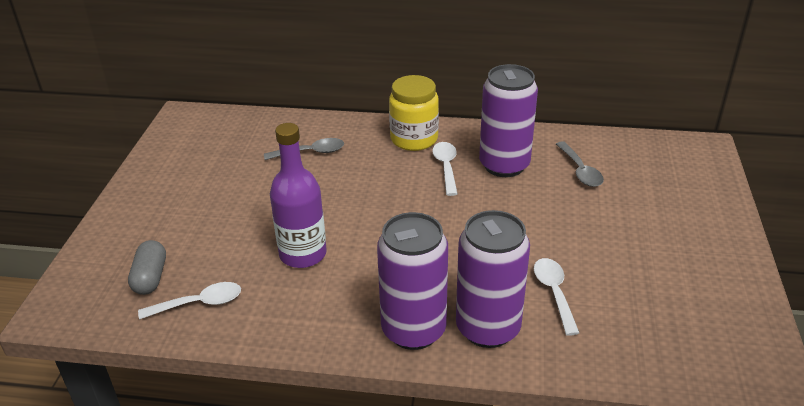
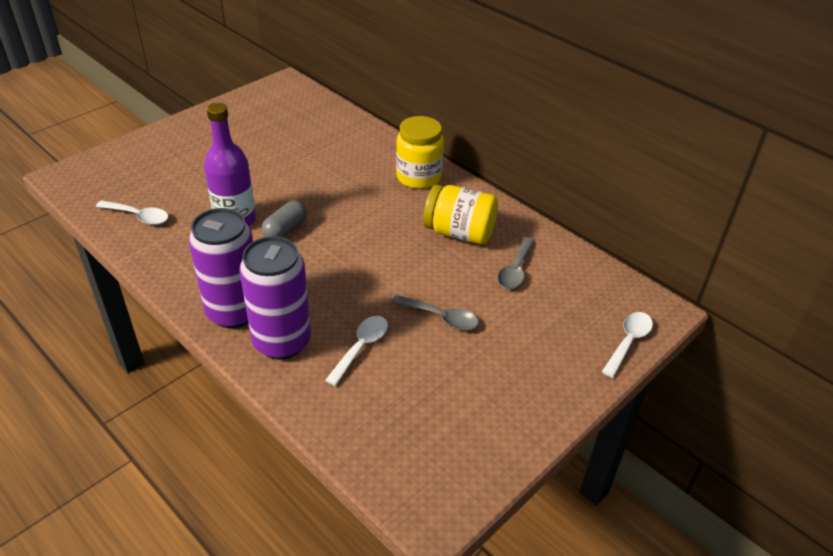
camera: 35 degrees right, 5 degrees up
grey capsule [128,240,166,295] -> grey capsule moved to [261,201,307,238]
grey spoon [264,138,344,160] -> grey spoon moved to [392,295,479,330]
white spoon [432,142,458,196] -> white spoon moved to [602,312,653,378]
purple can [479,64,538,177] -> yellow jar [423,185,498,245]

